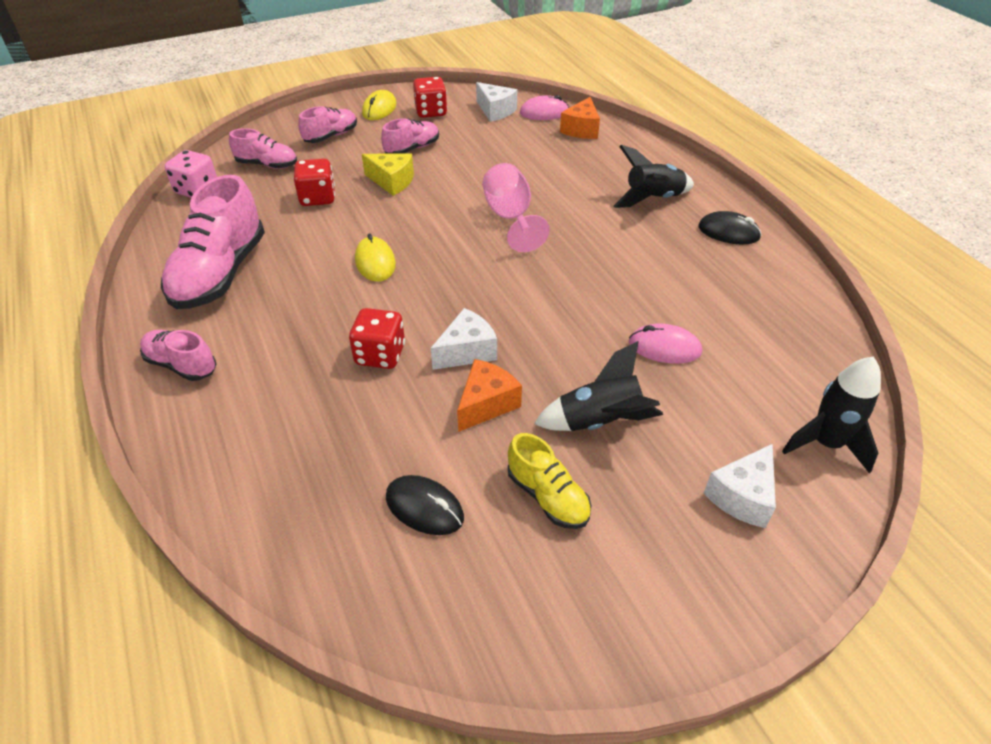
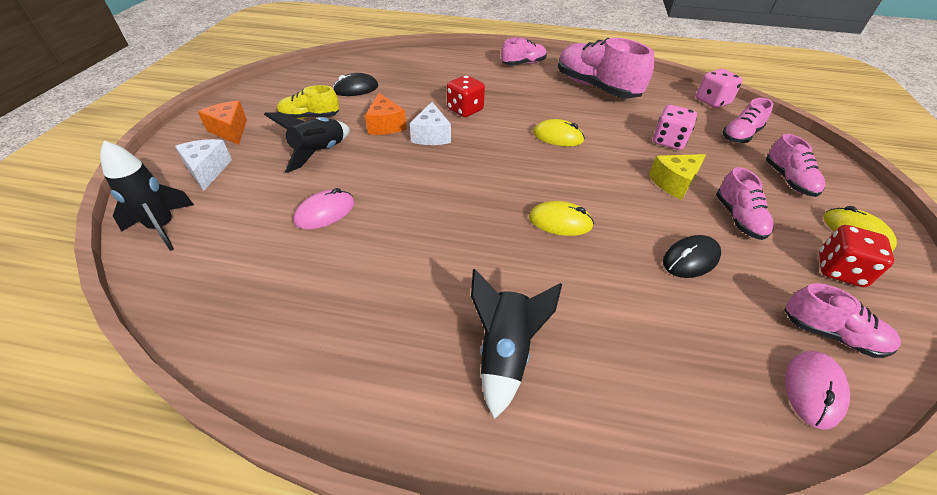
camera: 125 degrees right, 0 degrees up
red dice [294,158,335,206] -> pink dice [653,105,697,150]
white cheese [476,82,517,122] -> pink shoe [784,283,901,358]
pink goblet [483,163,550,252] -> yellow mouse [529,201,594,236]
orange cheese [560,97,600,139] -> orange cheese moved to [198,101,247,145]
black mouse [698,211,762,244] -> black mouse moved to [663,235,721,278]

